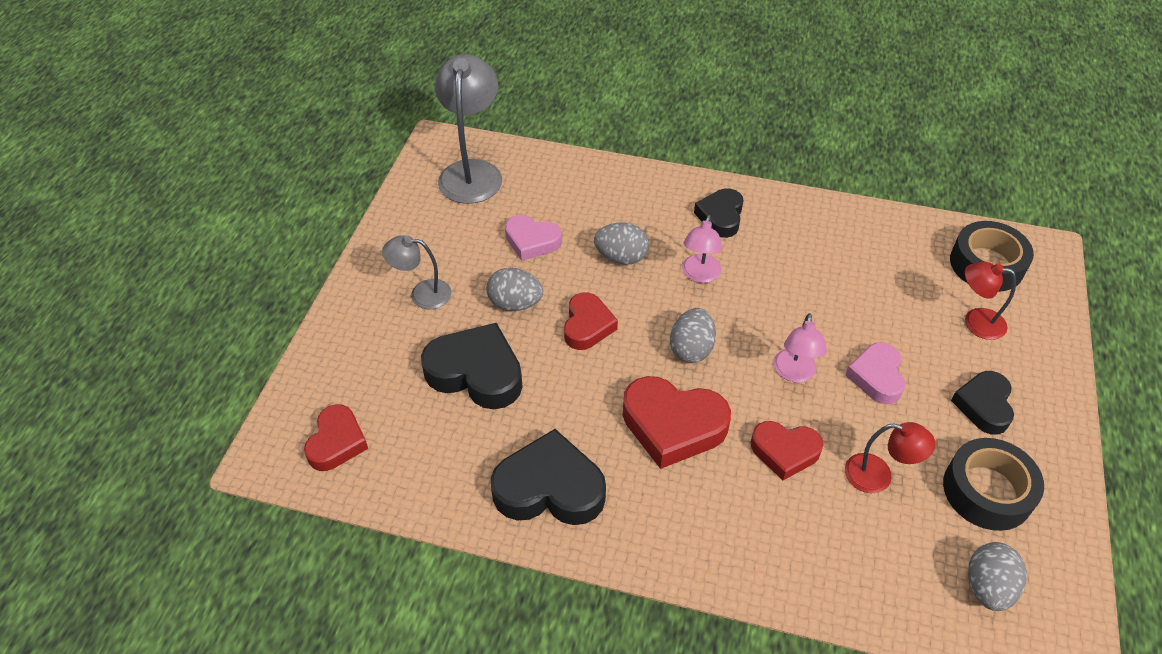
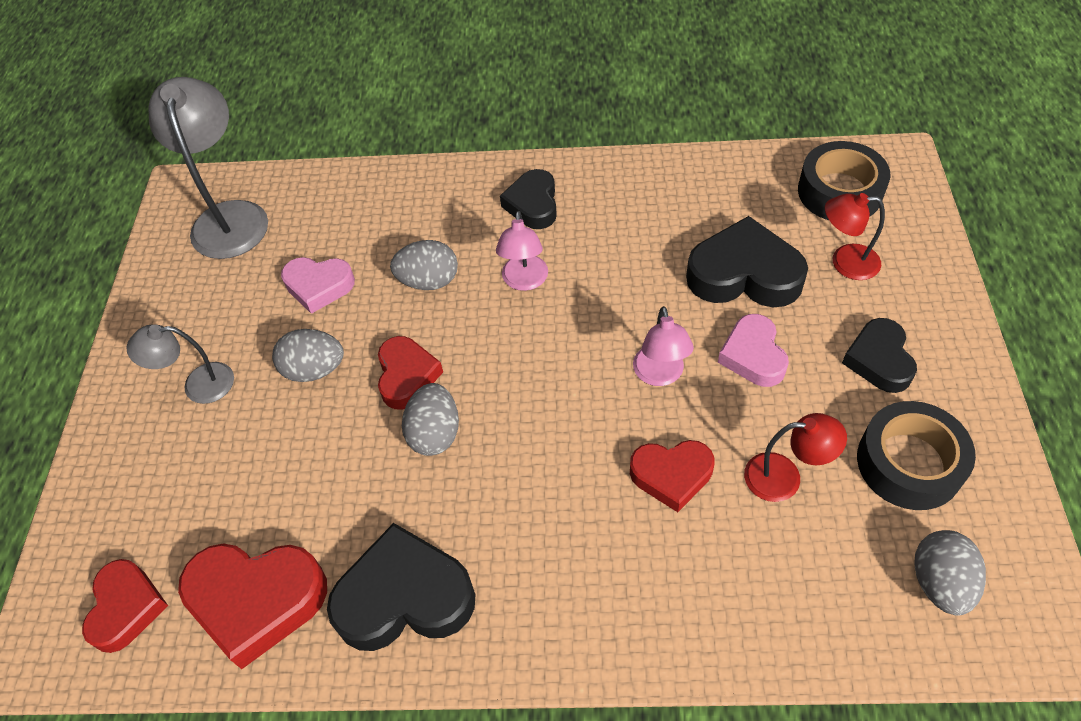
camera: 10 degrees left, 5 degrees up
black heart [421,323,523,409] -> black heart moved to [686,216,808,307]
red heart [623,376,731,469] -> red heart moved to [178,543,327,669]
grey egg [670,308,716,363] -> grey egg moved to [402,383,459,456]

